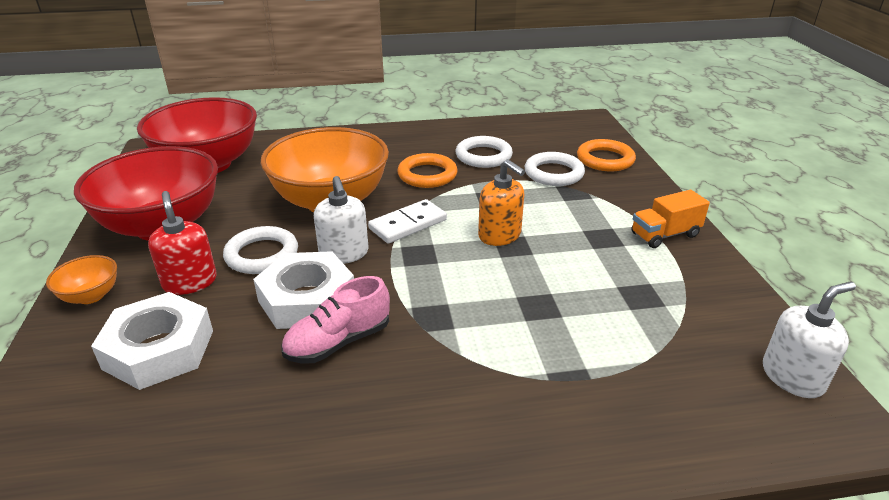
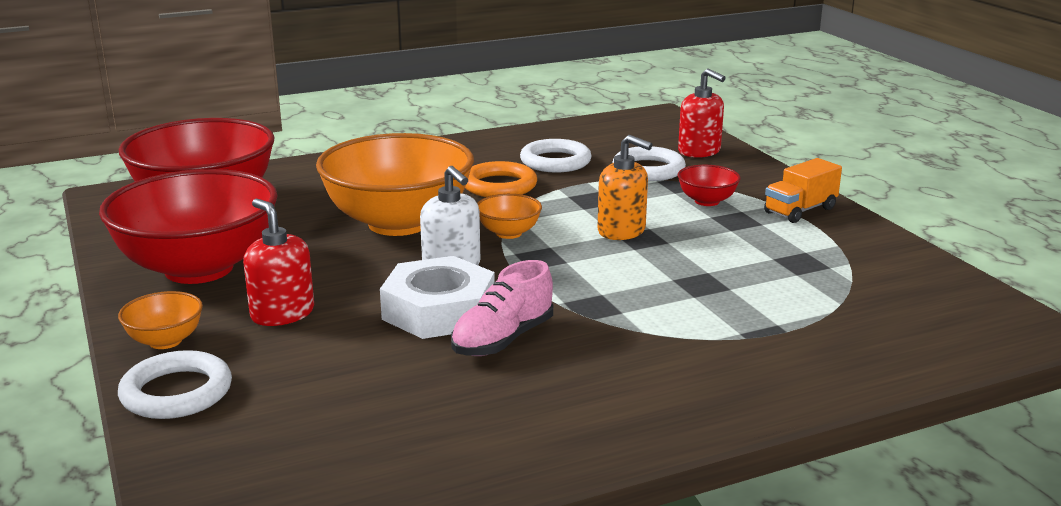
camera: 15 degrees left, 10 degrees down
white nut [91,292,213,390] -> none
white ring [223,226,298,274] -> white ring moved to [118,350,232,419]
white domino [368,199,447,244] -> orange bowl [477,194,542,239]
orange ring [577,139,636,171] -> red soap dispenser [678,68,726,158]
white soap dispenser [763,281,856,398] -> none
none -> red bowl [678,165,740,206]

